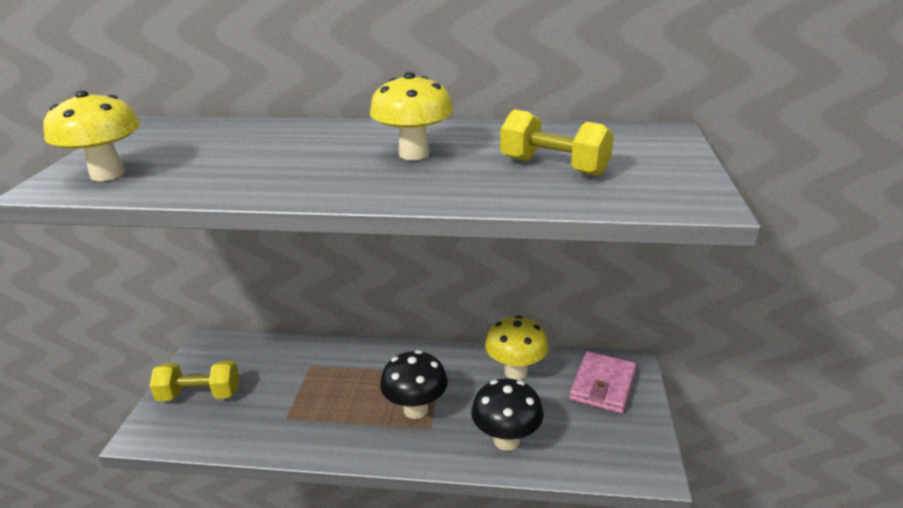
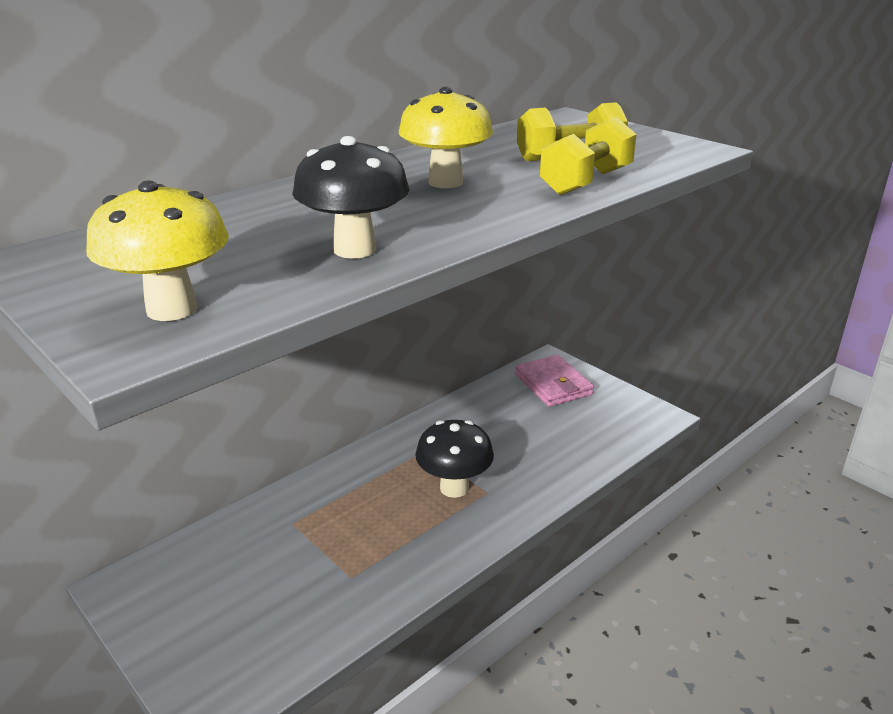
camera: 50 degrees left, 0 degrees up
yellow dumbbell [150,361,239,401] -> yellow dumbbell moved to [540,117,637,195]
black mushroom [471,378,544,451] -> black mushroom moved to [292,136,410,259]
yellow mushroom [485,316,549,380] -> none

